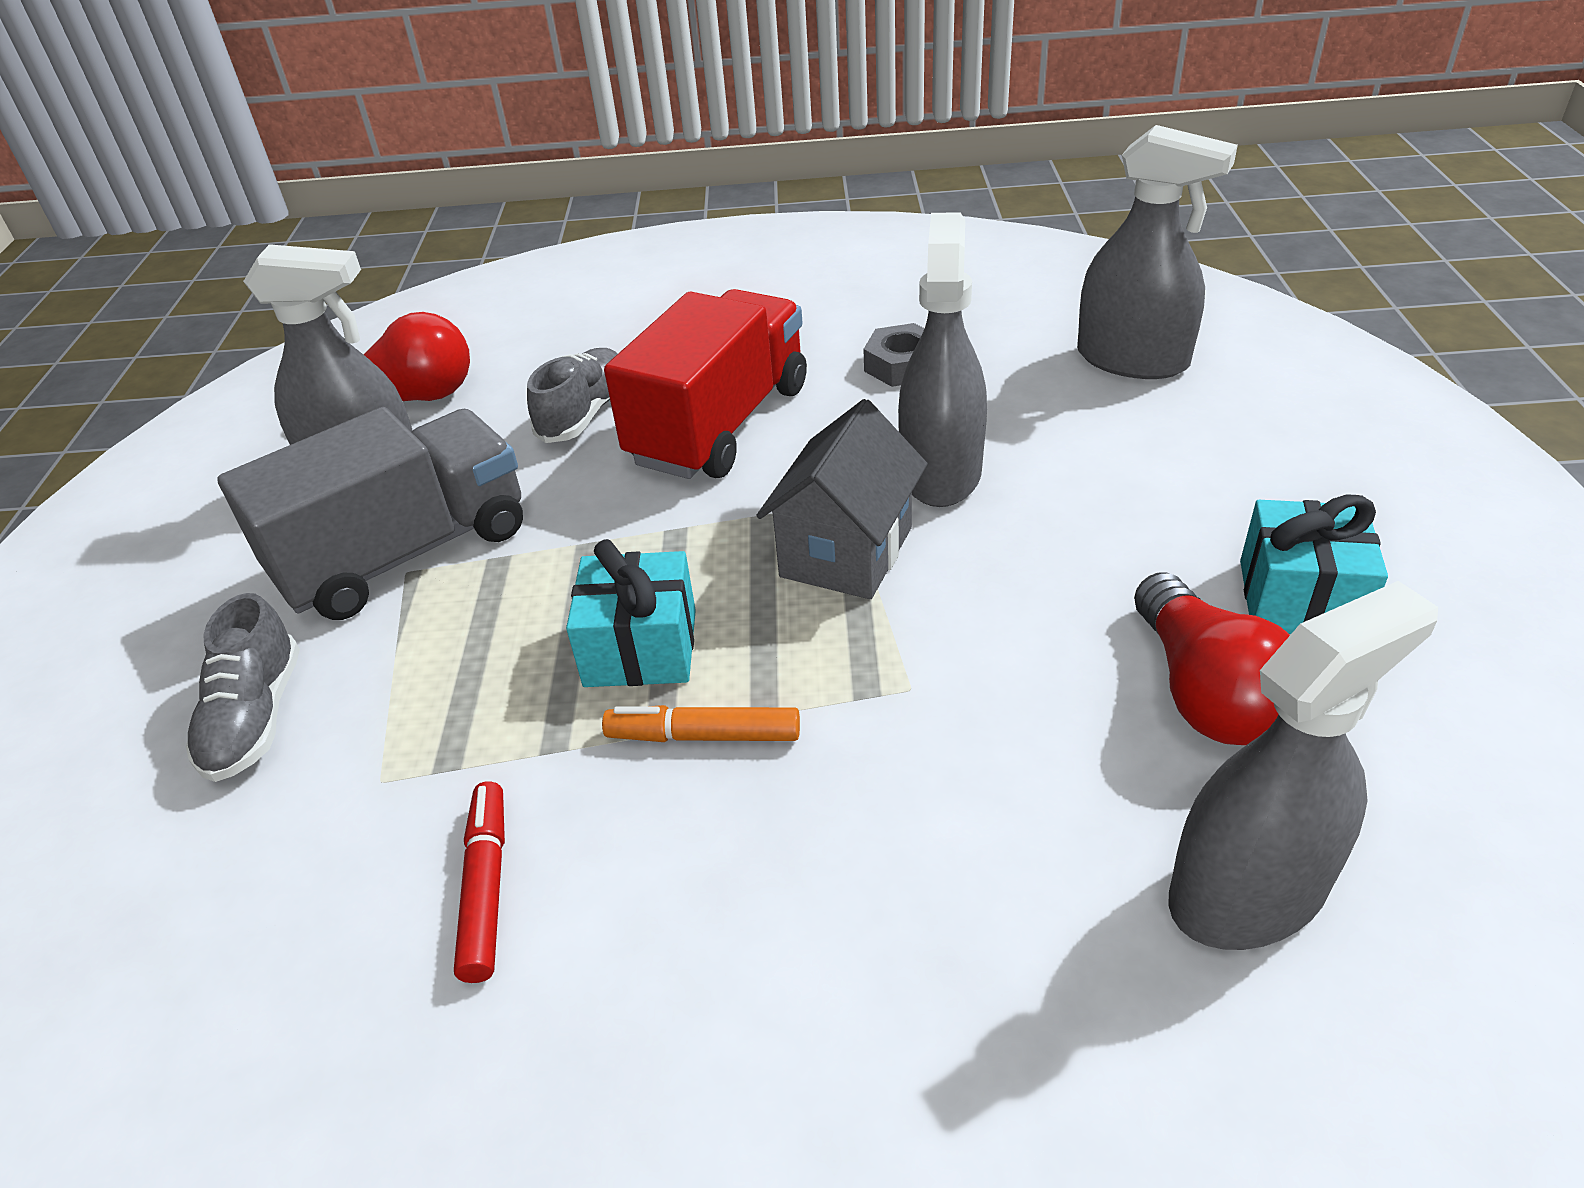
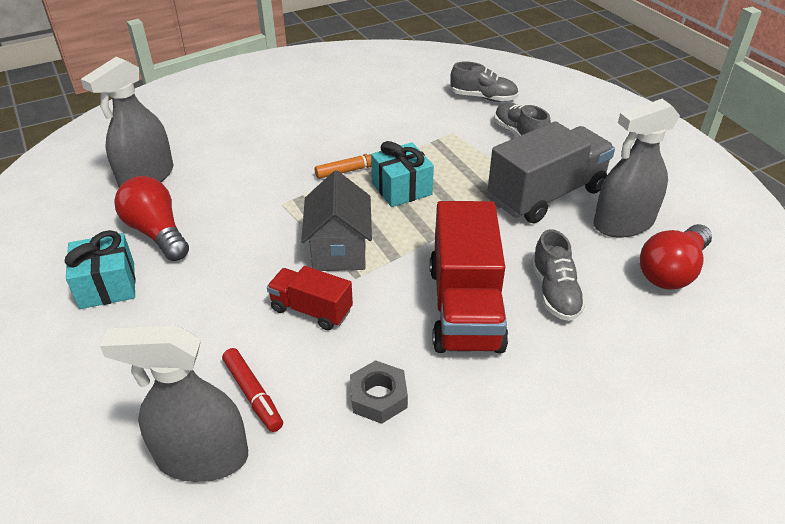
camera: 150 degrees right, 0 degrees up
grey truck [217,407,523,620] -> grey truck turned 150 degrees counterclockwise [488,121,615,223]
red marker [454,781,505,983] -> red marker moved to [222,348,283,432]
grey spray bottle [898,212,987,507] -> red truck [267,266,353,330]
none -> grey shoe [450,61,519,102]

